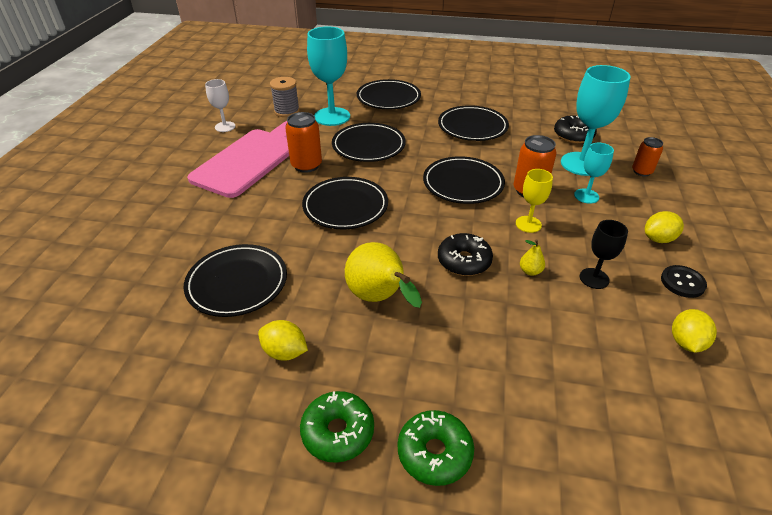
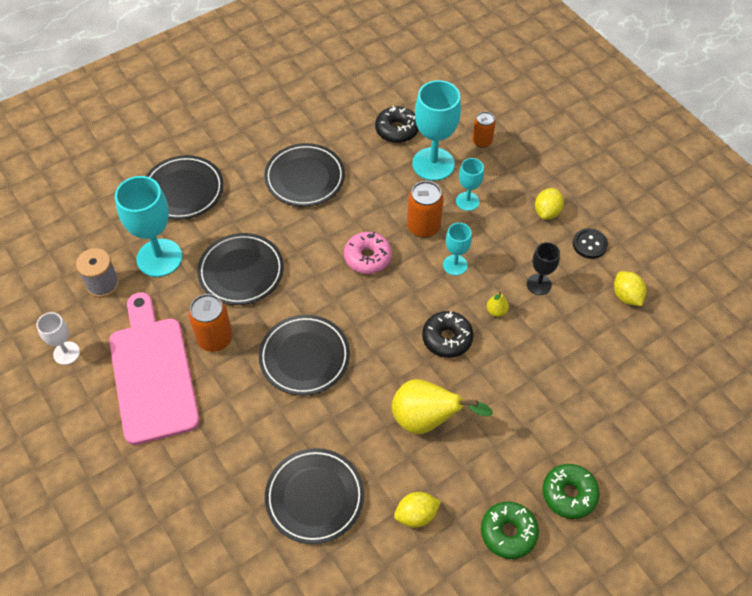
camera: 45 degrees left, 15 degrees up
black plate [423,156,505,204] -> pink donut [344,232,392,274]
yellow goblet [516,169,553,233] -> turquoise goblet [443,223,472,276]

